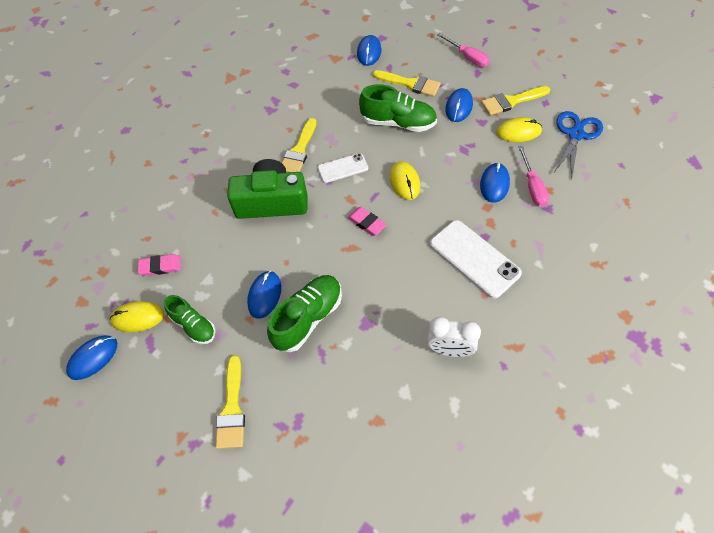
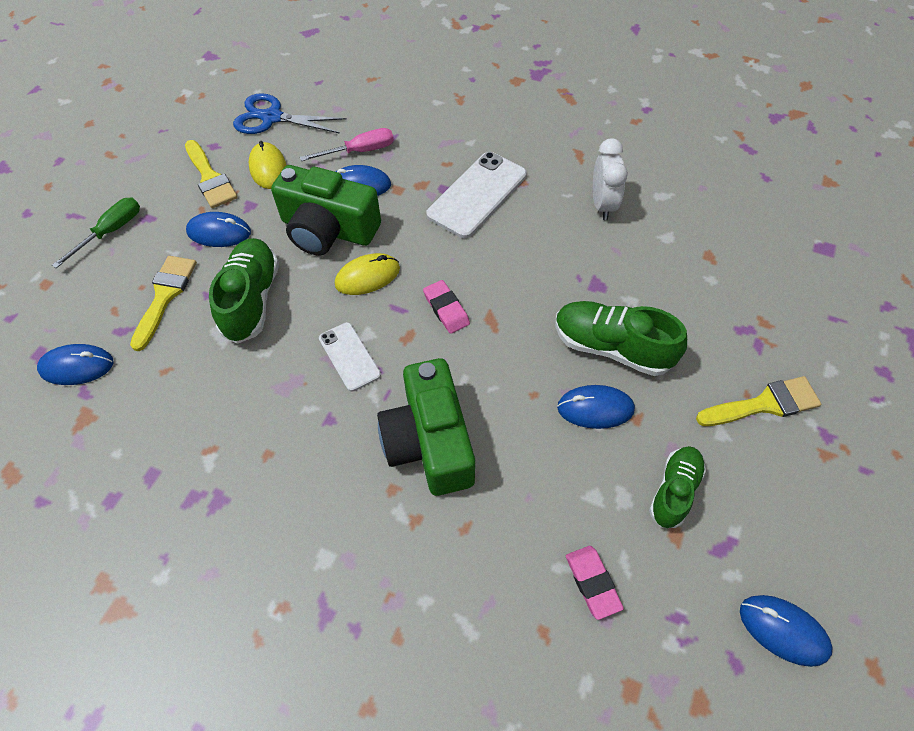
camera: 105 degrees left, 0 degrees up
yellow mouse [110,301,164,332] -> none
yellow brush [282,118,317,173] -> none
pink eraser [347,207,387,236] -> pink eraser turned 60 degrees counterclockwise [423,280,470,334]
pink screwdriver [437,33,490,67] -> green screwdriver [52,198,140,268]
none -> green camera [271,165,381,255]

